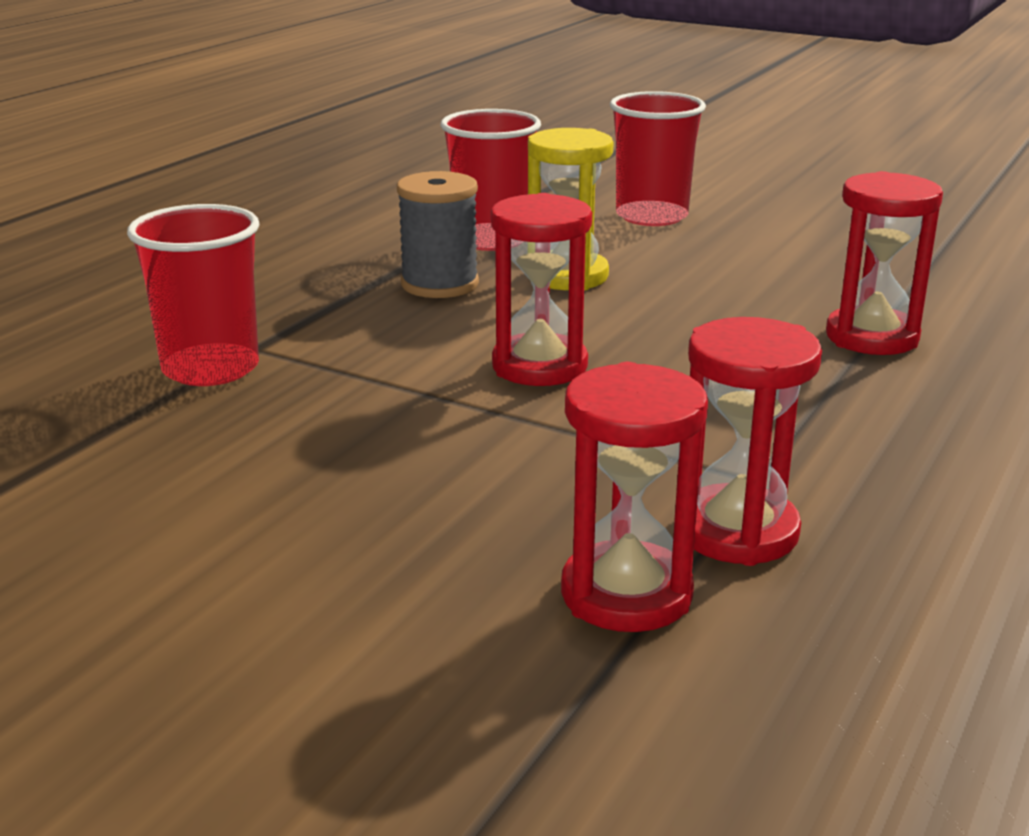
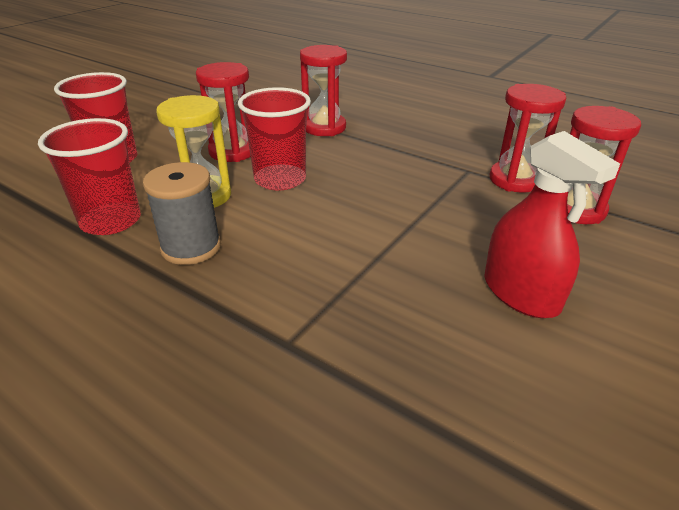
camera: 85 degrees left, 10 degrees up
red cup [127,204,259,386] -> red cup moved to [238,87,311,191]
red hourglass [491,193,592,386] -> red hourglass moved to [196,62,251,162]
none -> red spray bottle [485,131,620,318]

